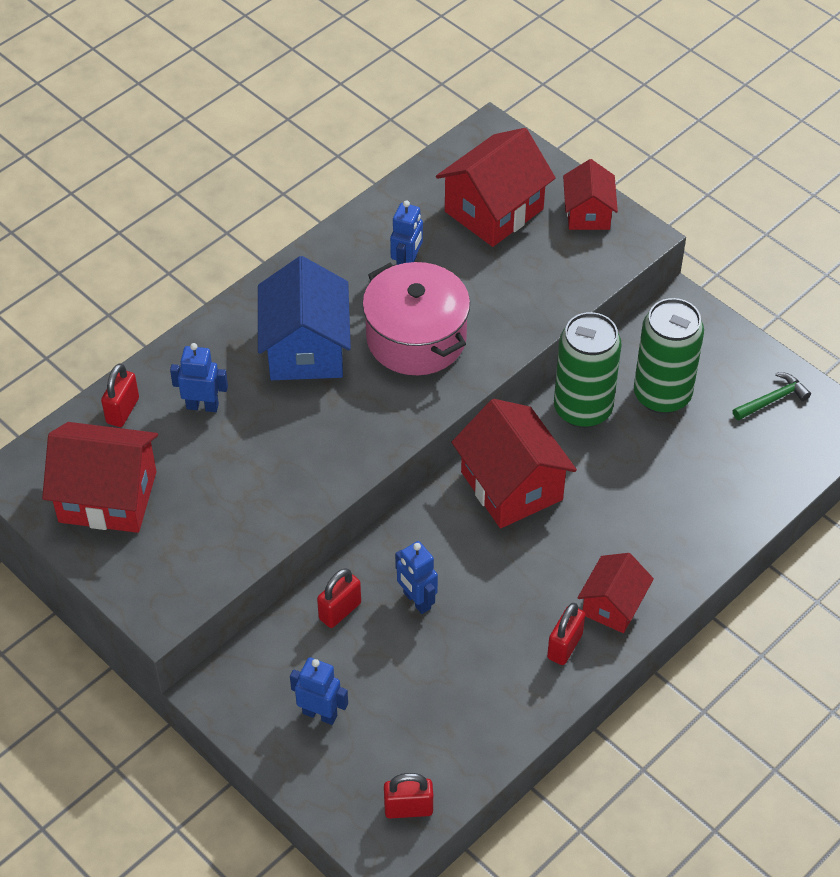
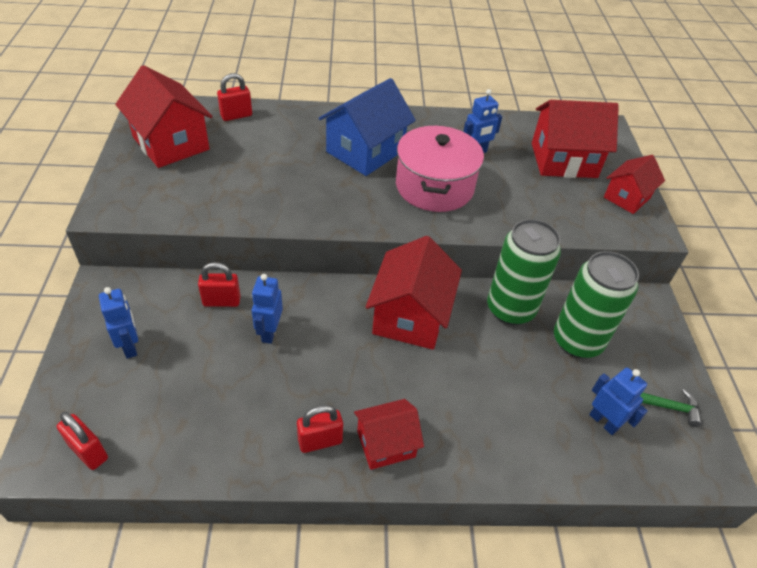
camera: 40 degrees right, 5 degrees down
blue robot [170,343,228,412] -> blue robot moved to [589,367,648,435]

